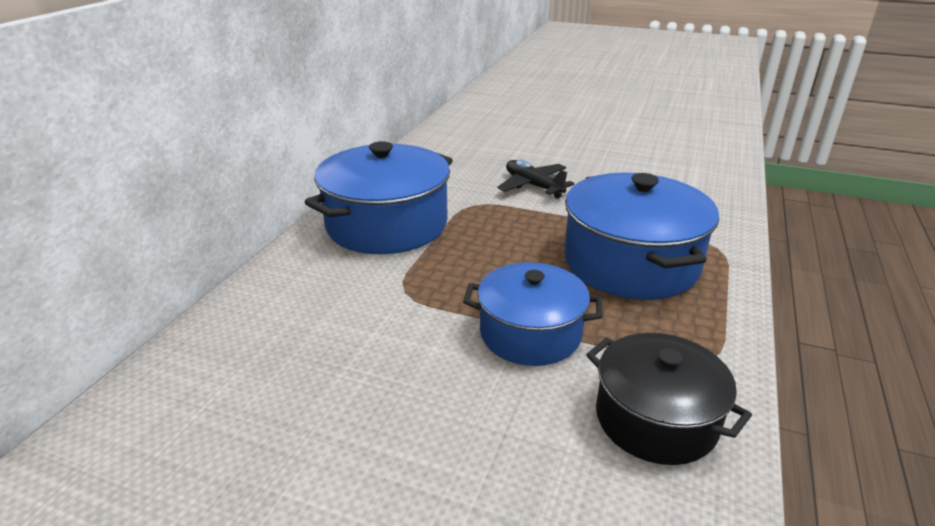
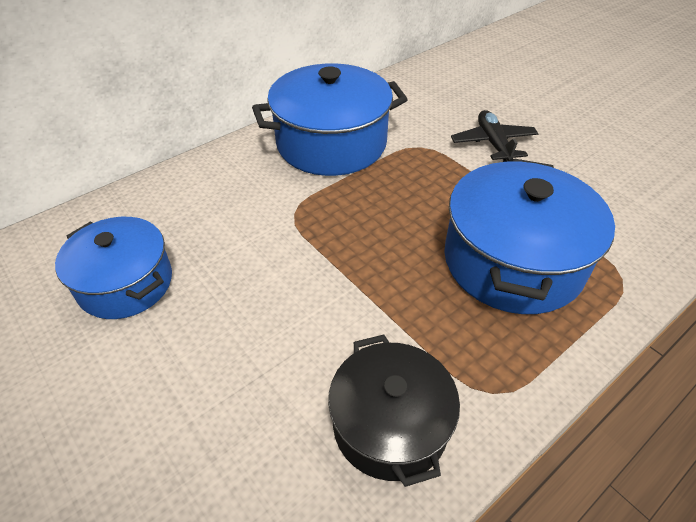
camera: 30 degrees right, 15 degrees up
blue pot [463,262,603,366] -> blue pot moved to [55,217,172,319]

